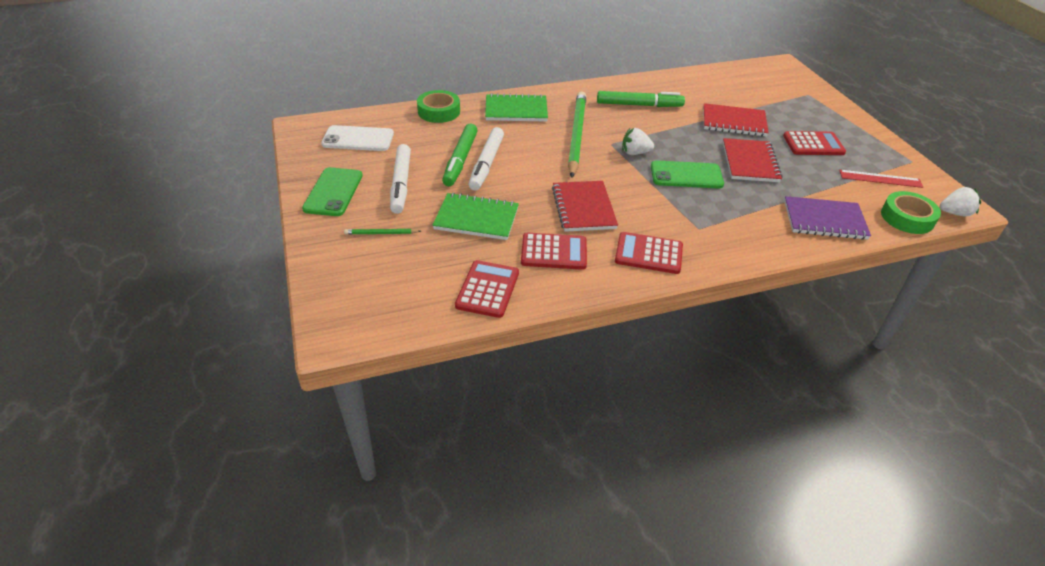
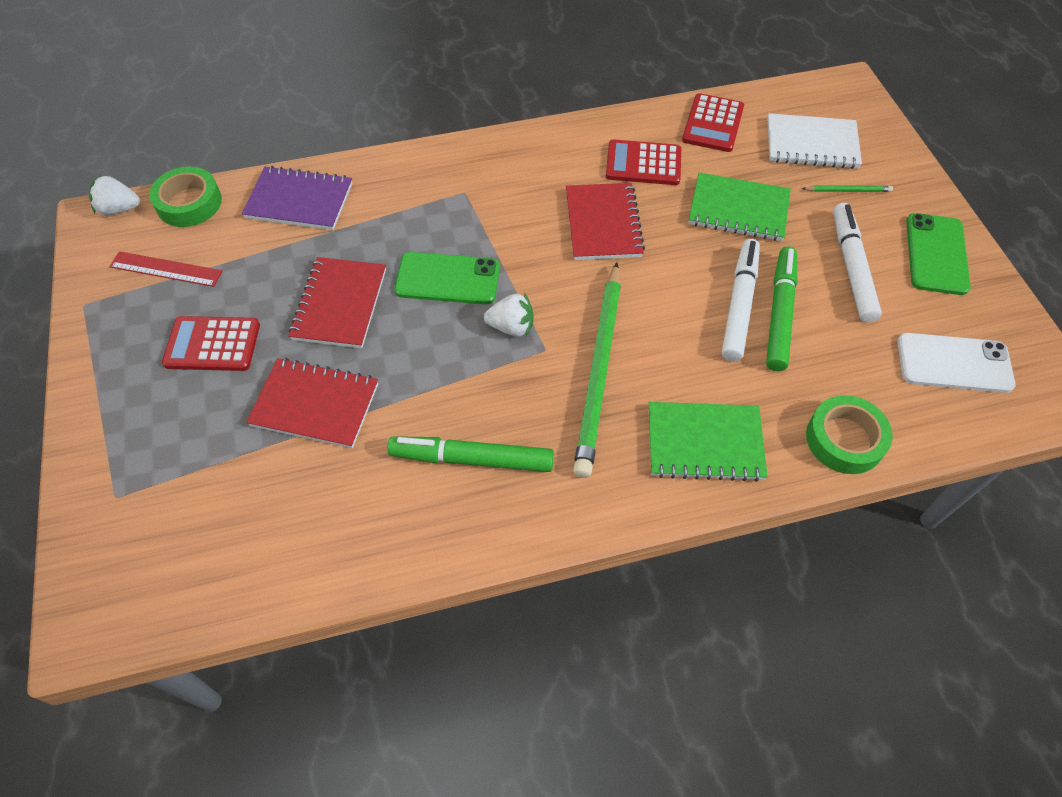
camera: 175 degrees left, 15 degrees up
red calculator [615,232,683,274] -> none
none -> white notebook [768,113,862,169]

